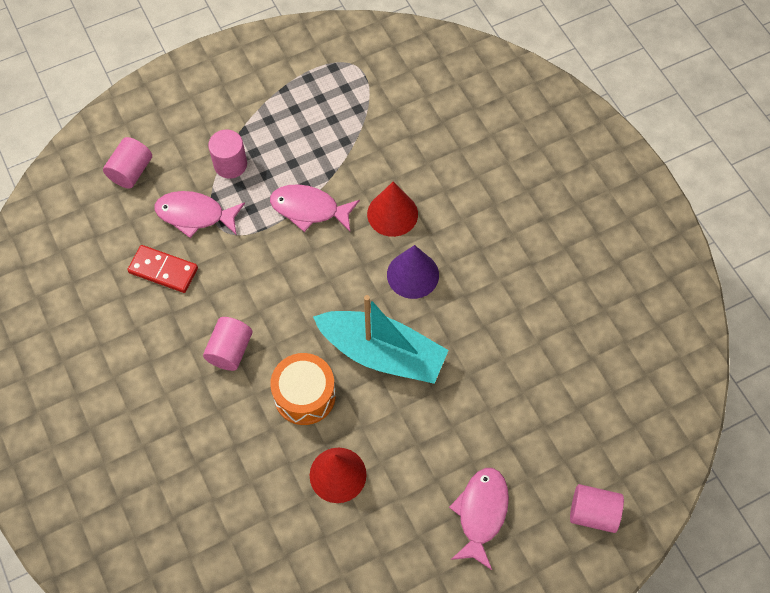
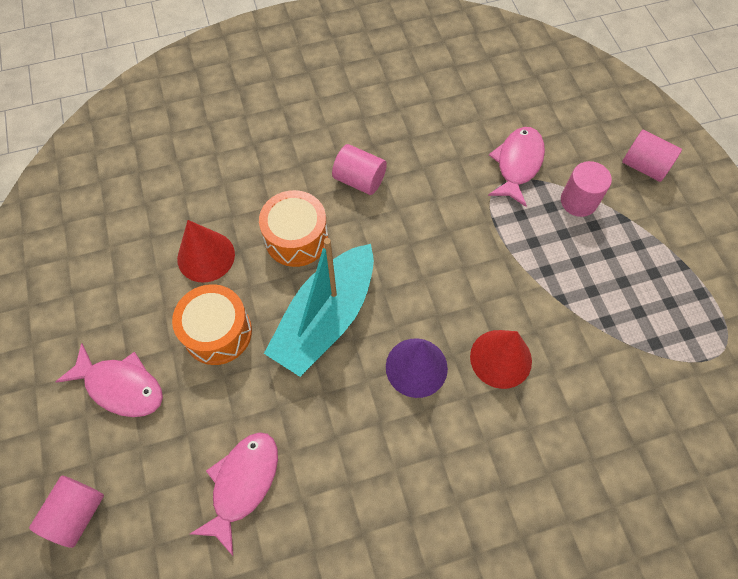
camera: 100 degrees right, 0 degrees up
pink cylinder [103,137,152,188] -> pink cylinder moved to [622,130,682,182]
red domino [127,245,198,293] -> none
pink fish [270,184,360,232] -> pink fish moved to [190,432,278,556]
none -> orange drum [172,284,252,365]

